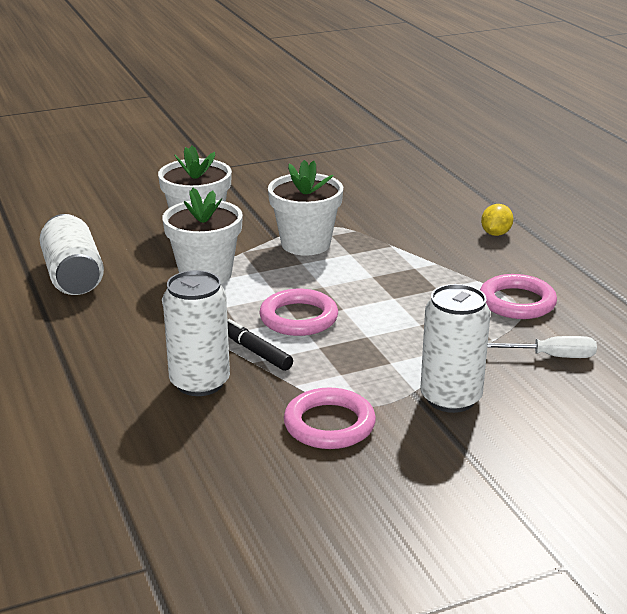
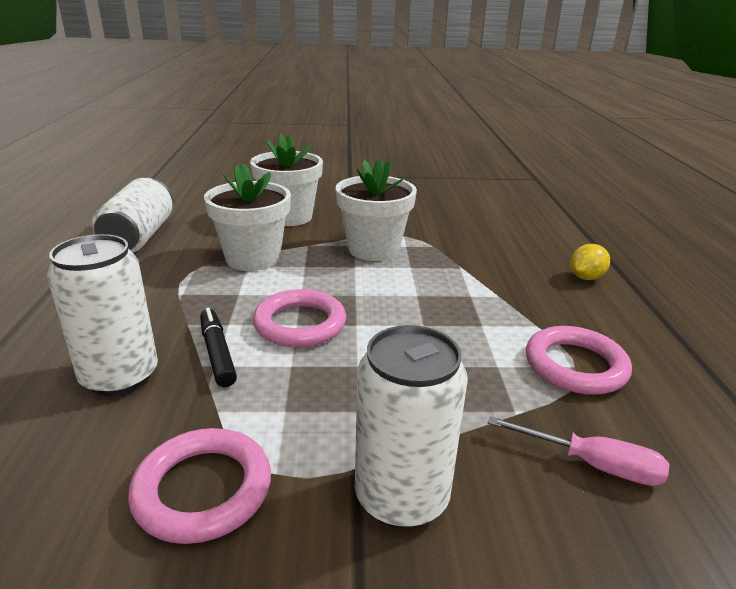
camera: 20 degrees right, 0 degrees up
white screwdriver [487,336,597,358] -> pink screwdriver [488,416,670,486]

